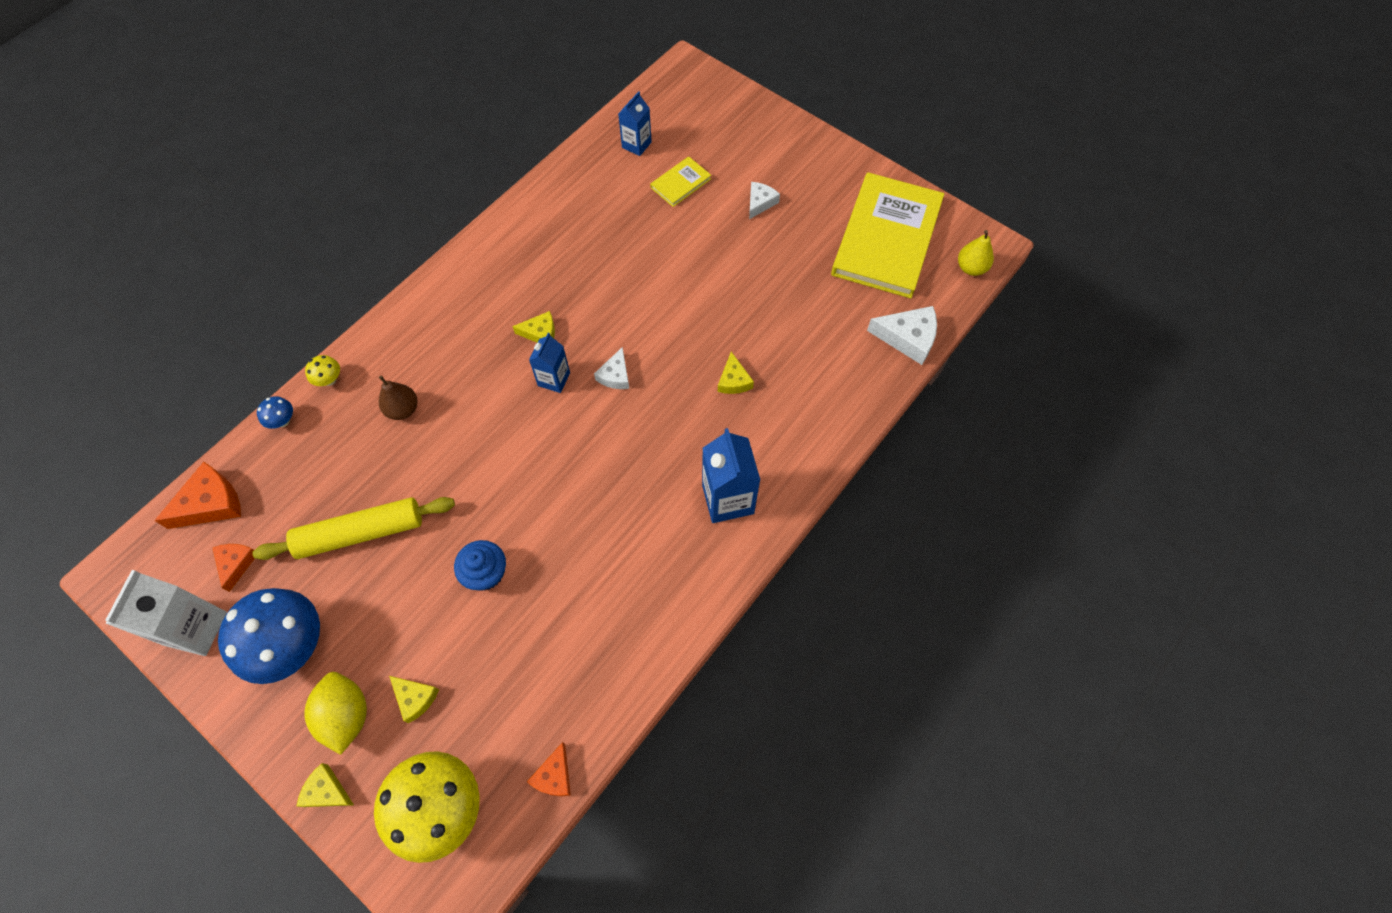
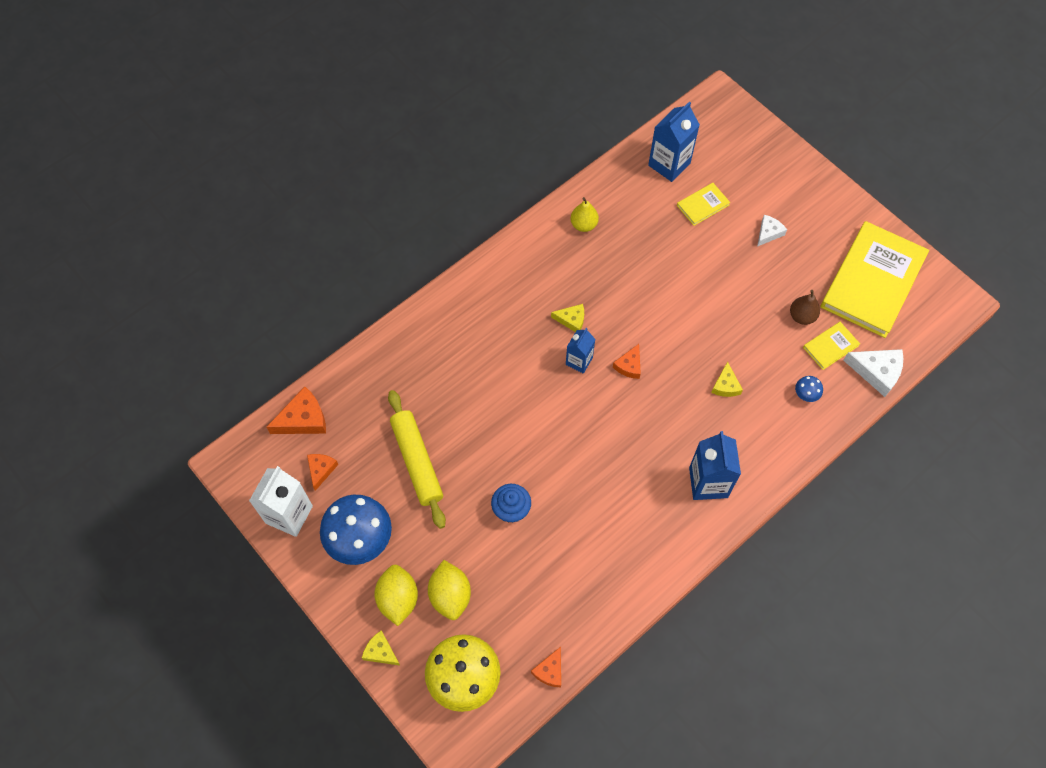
camera: 10 degrees right, 0 degrees up
yellow rolling pin [252,497,455,560] -> yellow rolling pin turned 75 degrees clockwise [388,390,446,529]
blue mushroom [257,396,293,429] -> blue mushroom moved to [795,376,823,402]
yellow mushroom [305,355,340,386] -> none
brown pear [379,375,417,420] -> brown pear moved to [790,290,820,325]
yellow cheese [389,676,439,723] -> yellow lemon [428,560,471,620]
white cheese [594,347,629,389] -> orange cheese [613,344,641,379]
blue carton [618,91,652,156] -> blue carton [648,101,700,182], size x1.63
yellow pear [958,230,994,276] -> yellow pear moved to [571,197,599,232]
none -> yellow book [803,322,860,370]

